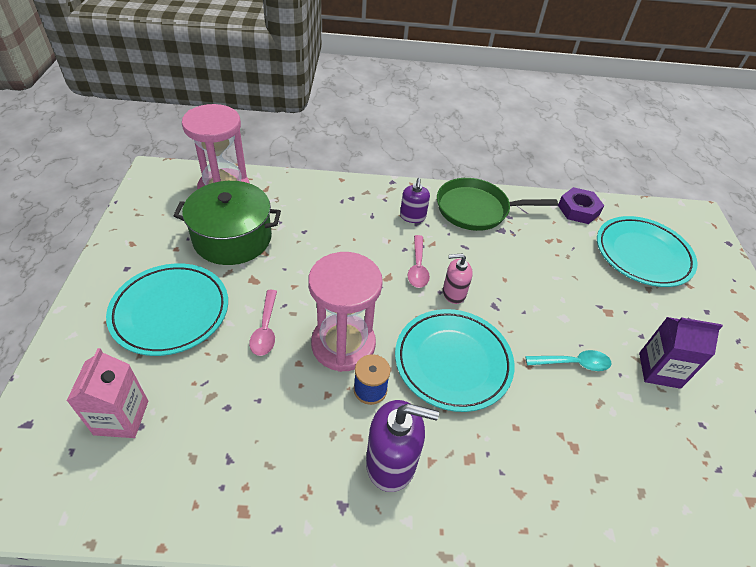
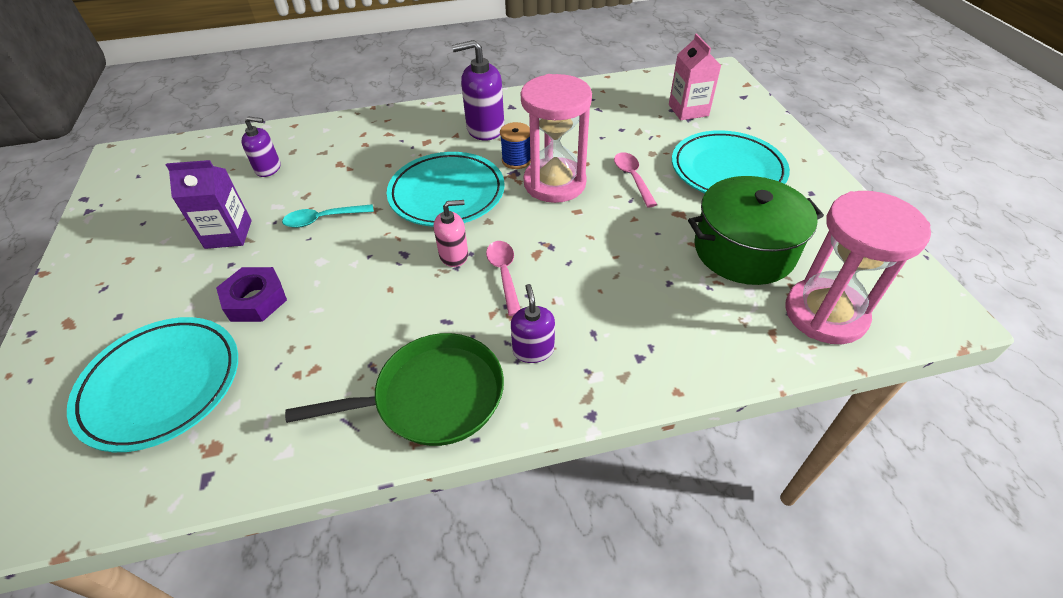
camera: 170 degrees right, 0 degrees up
purple nut [558,187,604,224] -> purple nut moved to [216,267,287,322]
none -> purple soap dispenser [241,116,280,177]

